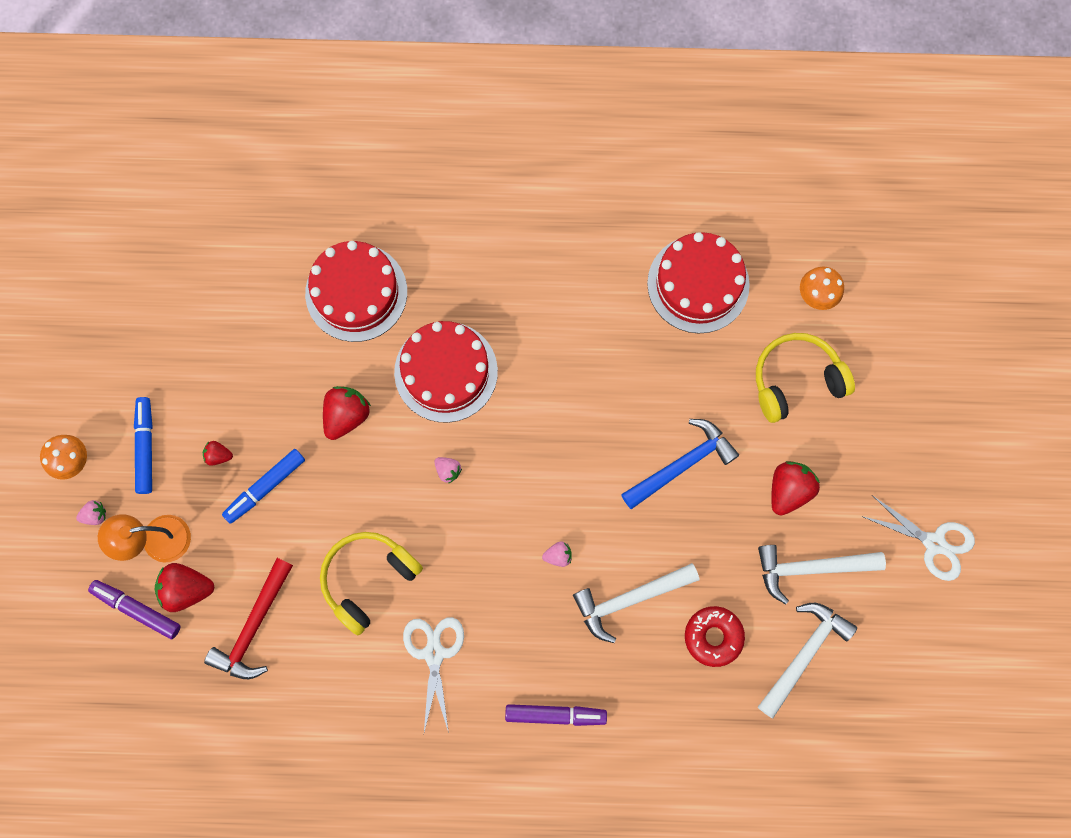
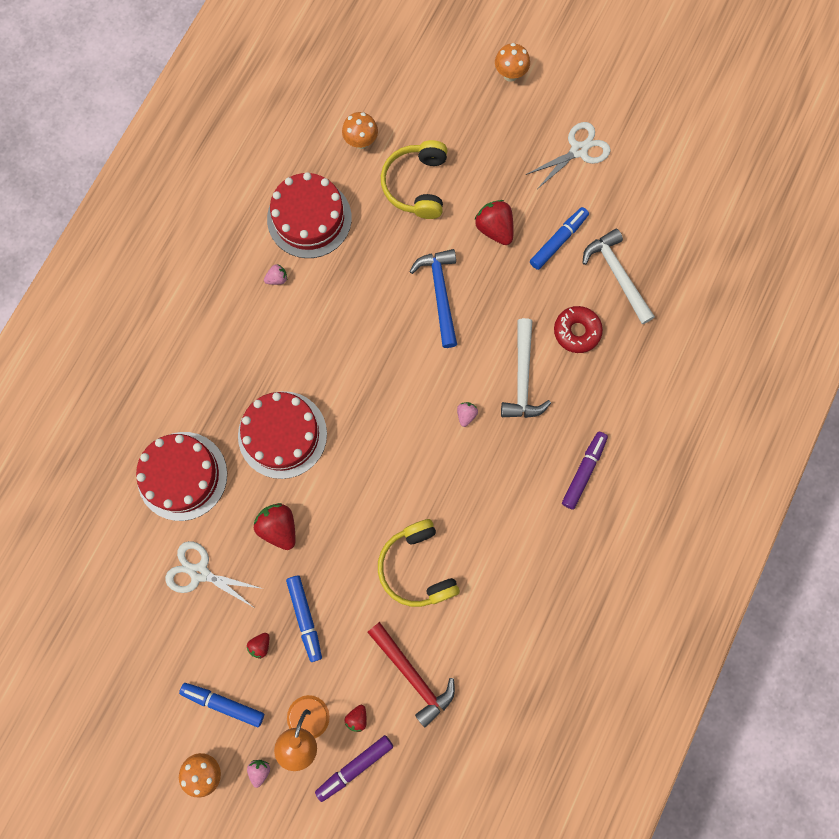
camera: 65 degrees left, 0 degrees up
red strawberry [155,563,215,612] -> red strawberry [344,705,367,732], size x0.53
white scissors [403,617,464,733] -> white scissors moved to [165,541,263,609]
pink strawberry [434,457,462,484] -> pink strawberry moved to [264,264,287,285]
white hammer [758,545,886,604] -> blue marker [530,207,589,270]
none -> orange mushroom [495,43,530,82]

